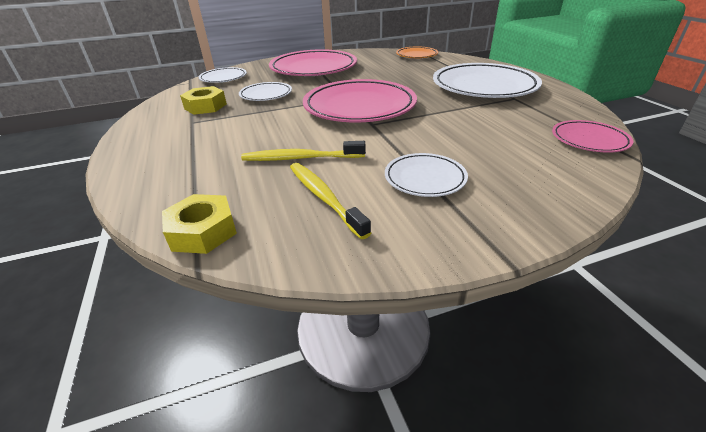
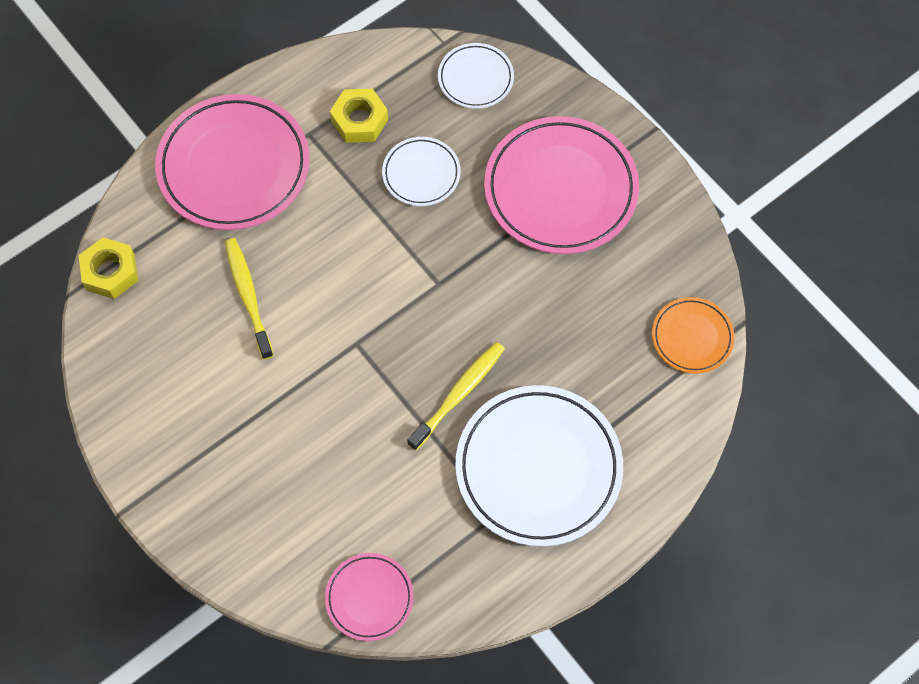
camera: 70 degrees right, 30 degrees up
yellow toothbrush [290,163,371,239] -> yellow toothbrush moved to [407,342,505,451]
pink plate [303,79,417,122] -> pink plate moved to [155,94,310,230]
white plate [385,153,468,197] -> none

